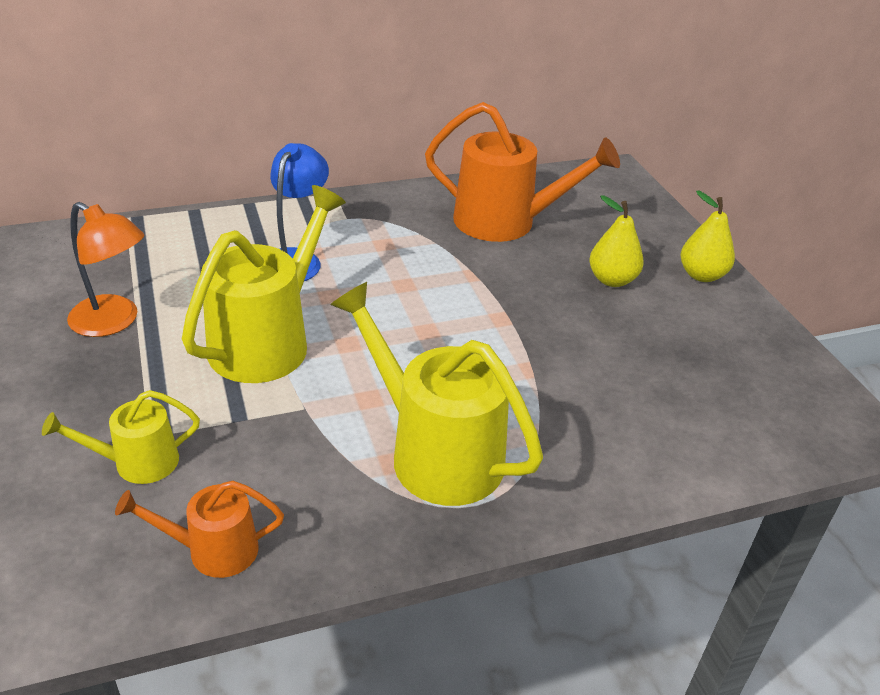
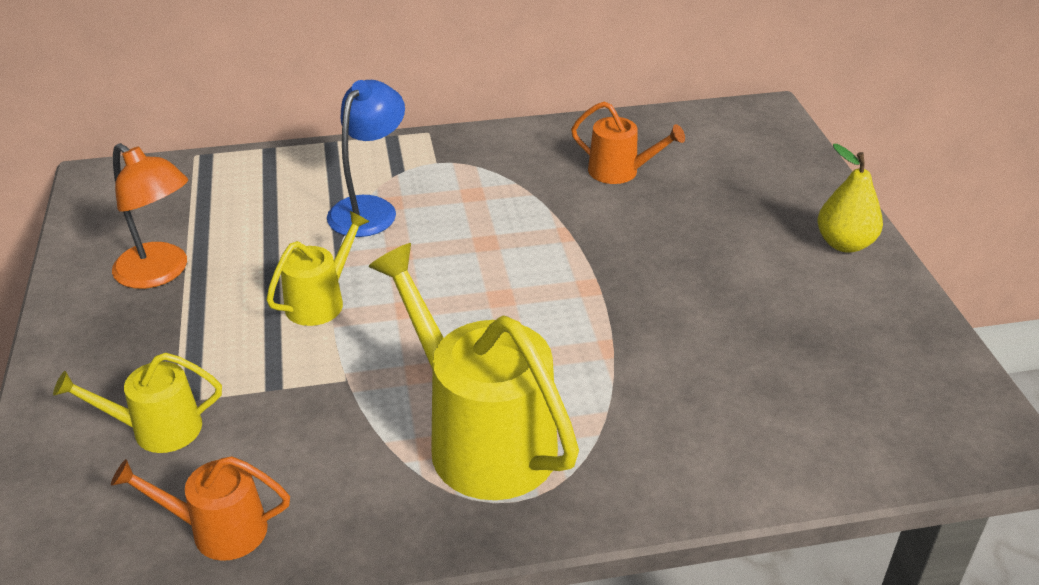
camera: 10 degrees right, 0 degrees up
yellow watering can [182,185,346,383] -> yellow watering can [266,211,370,326], size x0.53
orange watering can [425,102,620,242] -> orange watering can [571,101,685,184], size x0.53
yellow pear [589,195,644,287] -> none

